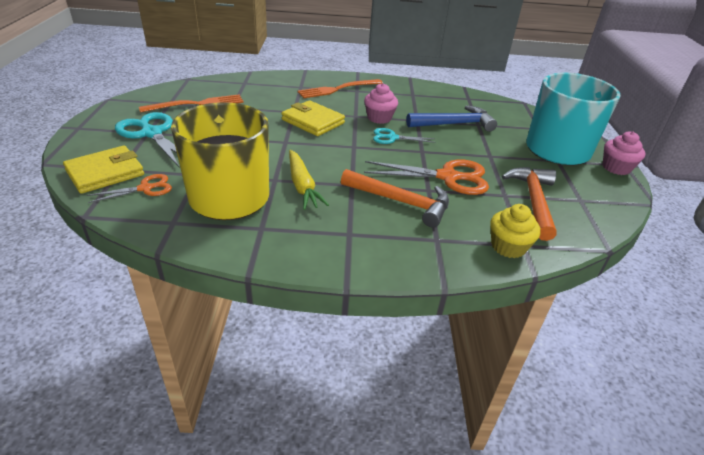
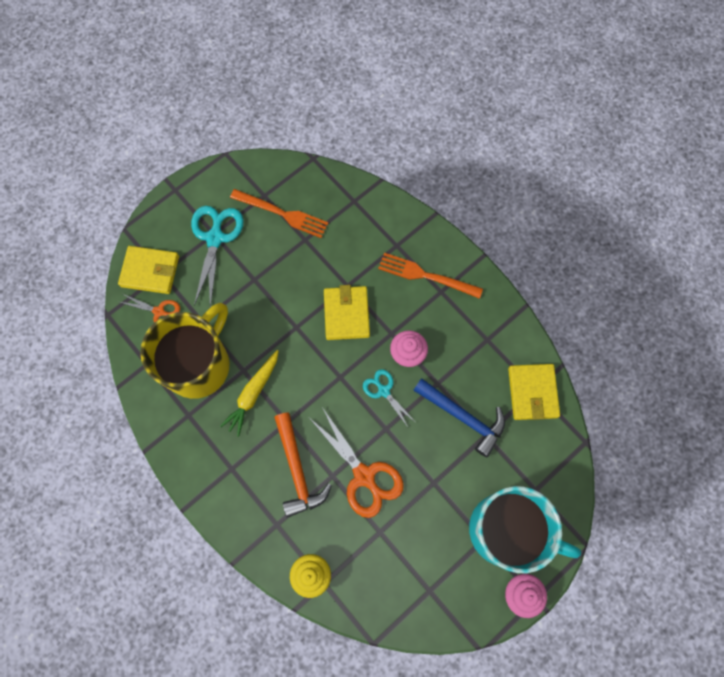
camera: 50 degrees right, 35 degrees up
orange hammer [502,167,557,241] -> none
none -> yellow wallet [508,364,560,420]

